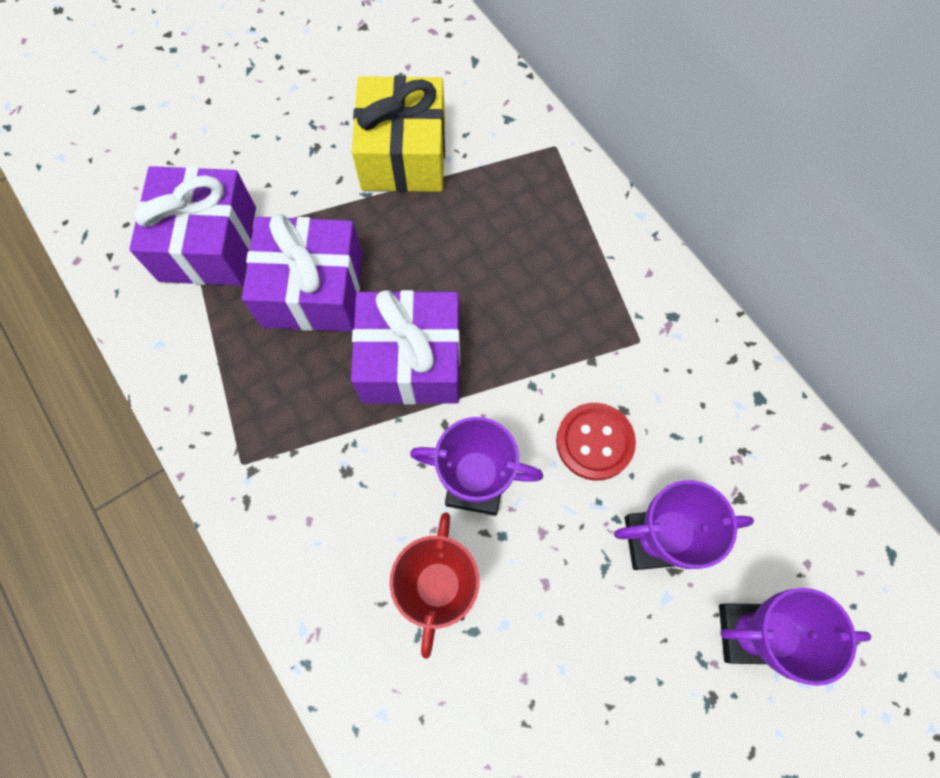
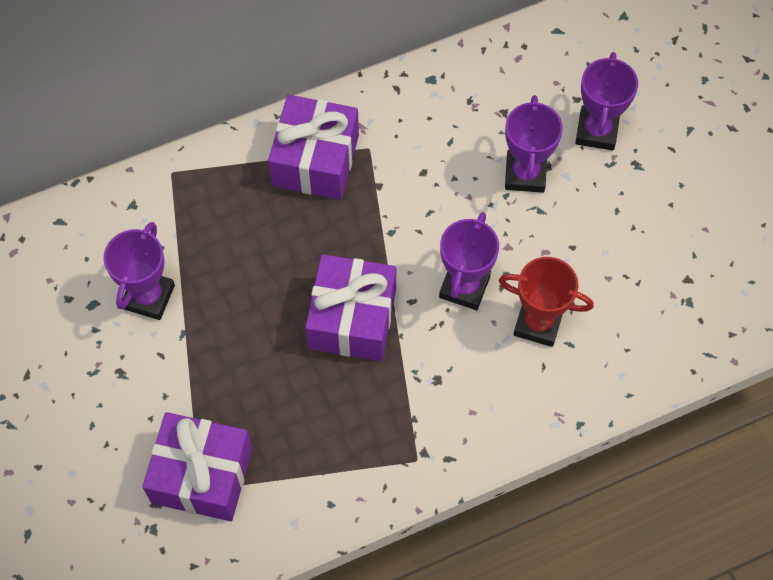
camera: 80 degrees left, 5 degrees down
purple gift [242,214,363,332] -> purple gift moved to [268,95,359,200]
yellow gift [352,75,445,192] -> purple trophy [103,222,175,320]
red button [556,403,636,481] -> none

